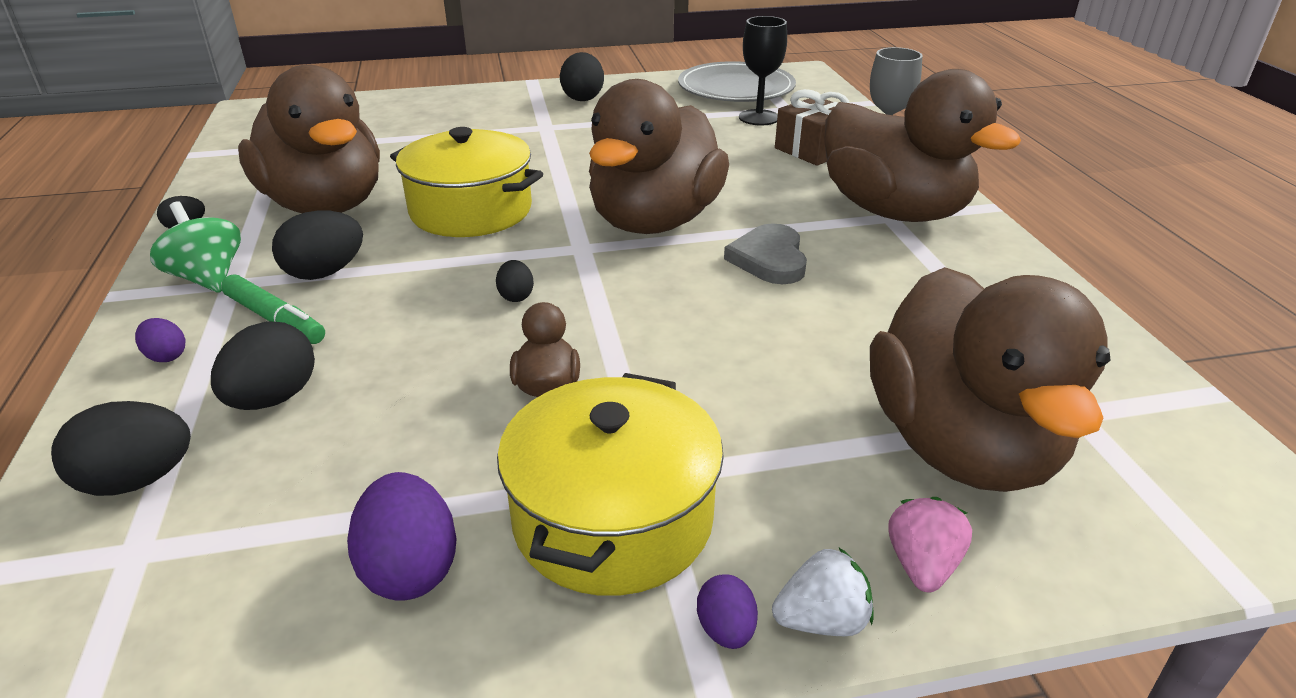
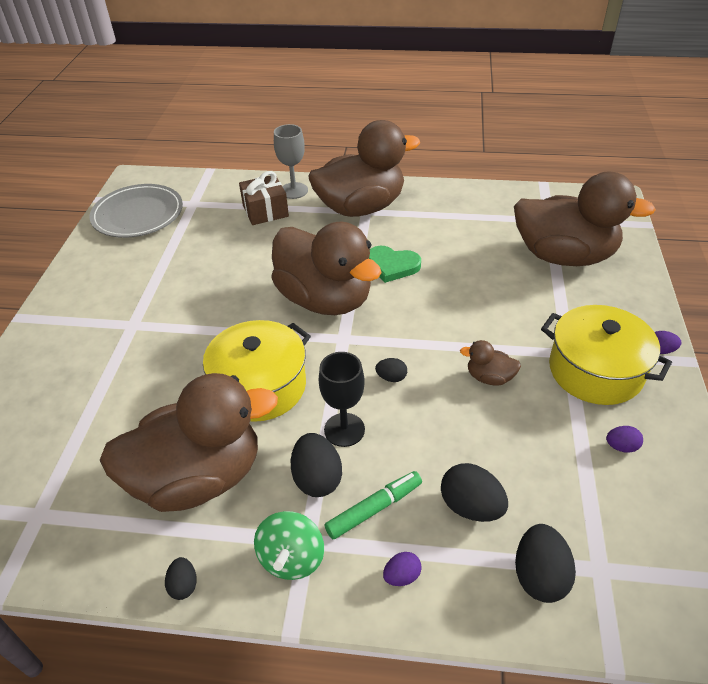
camera: 70 degrees left, 10 degrees up
green spinning top [150,201,241,293] -> green spinning top turned 60 degrees counterclockwise [254,511,324,580]
purple egg [347,472,457,601] -> purple egg [606,426,643,453], size x0.55
black egg [560,52,604,101] -> none
grey heart [724,223,807,284] -> green heart [369,246,421,283]
black goblet [739,16,787,125] -> black goblet moved to [319,352,365,447]
white strawberry [772,548,874,636] -> none
pink strawberry [888,497,972,592] -> none

